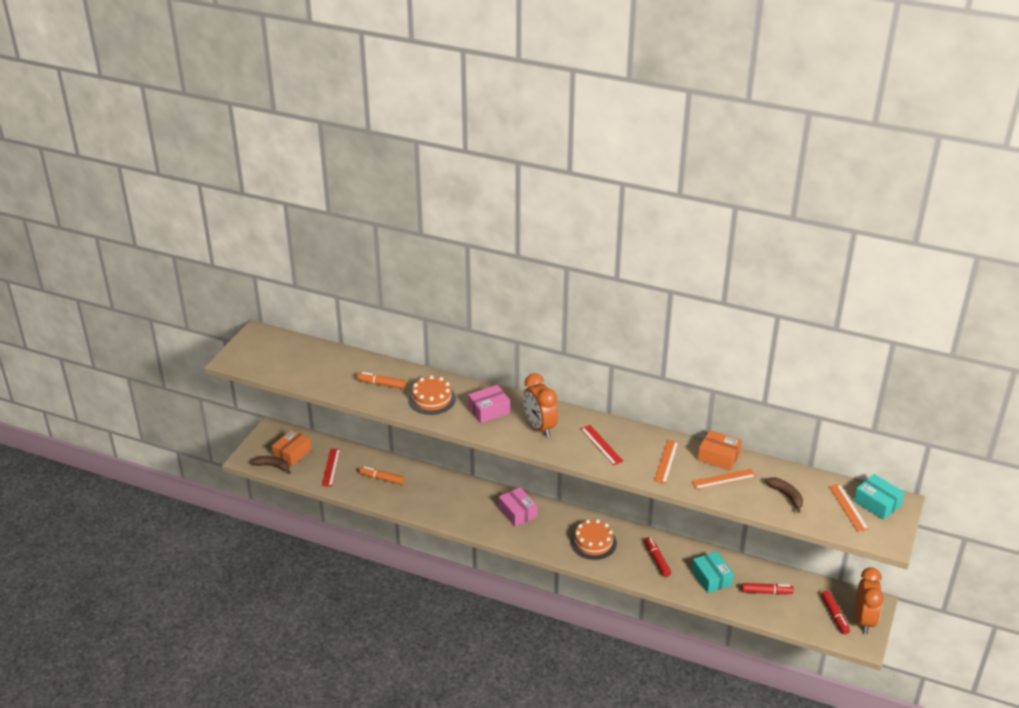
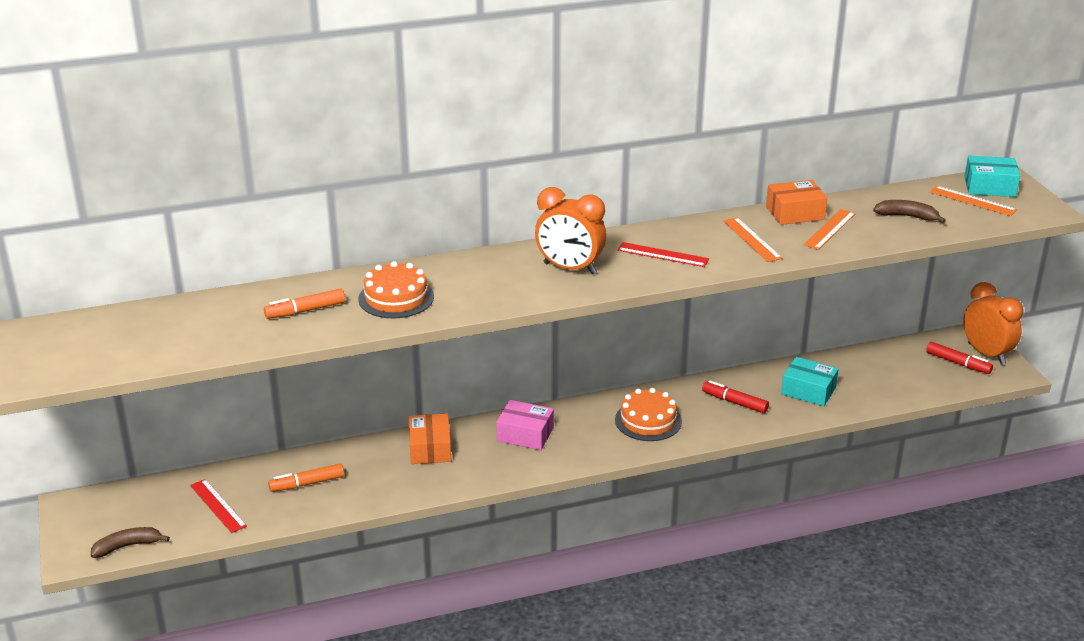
camera: 40 degrees left, 5 degrees down
orange box [272,430,312,466] -> orange box moved to [409,413,451,464]
pink box [468,385,510,423] -> none
red marker [741,583,794,595] -> none

